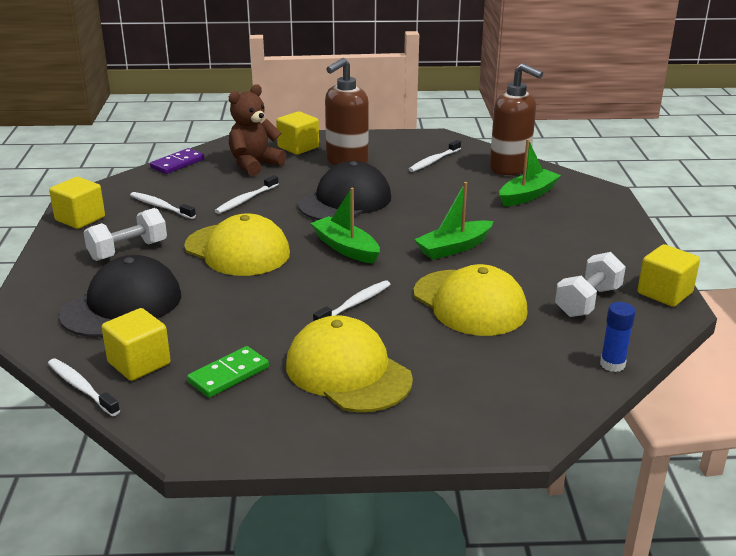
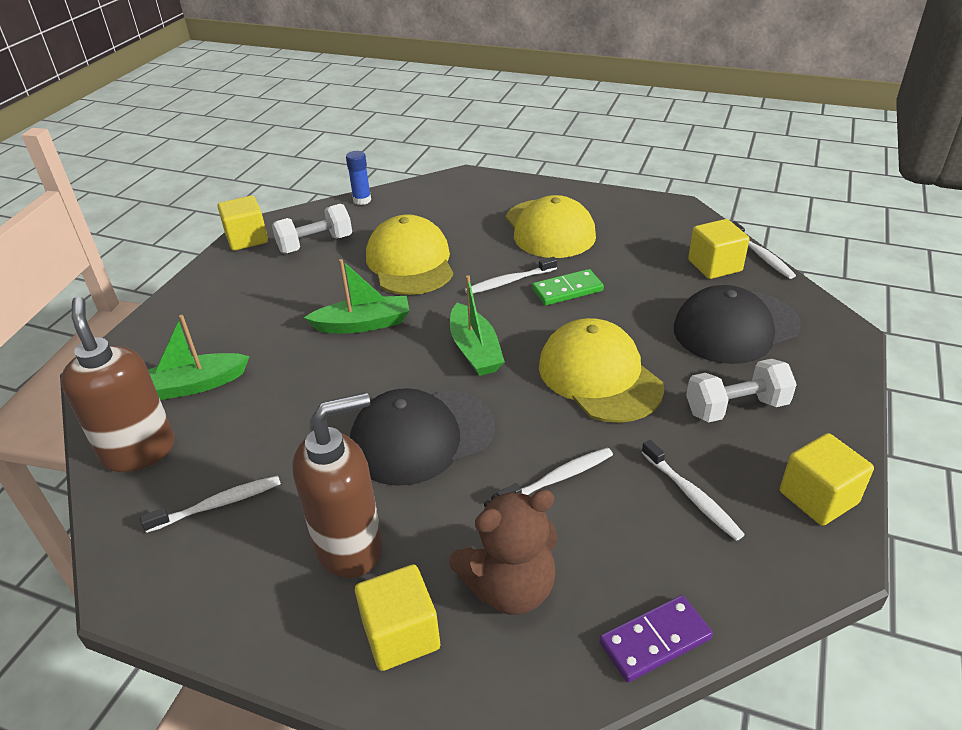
camera: 155 degrees left, 10 degrees up
green domino [187,346,269,398] -> green domino moved to [532,269,604,306]

